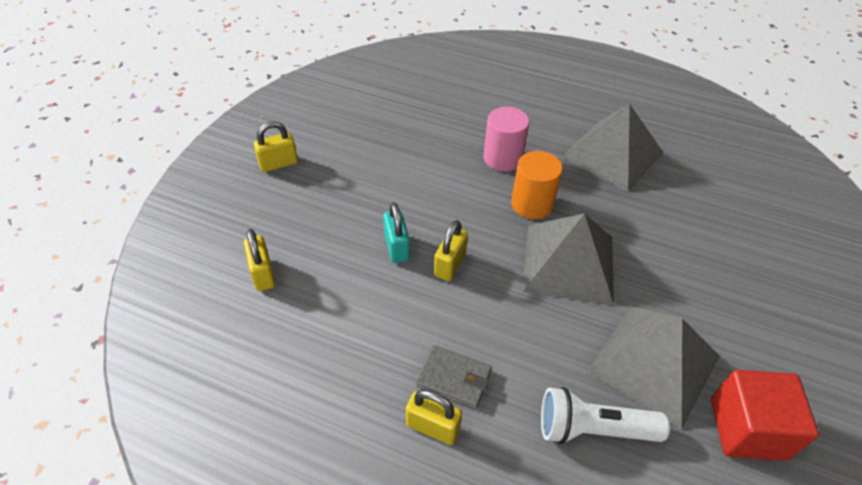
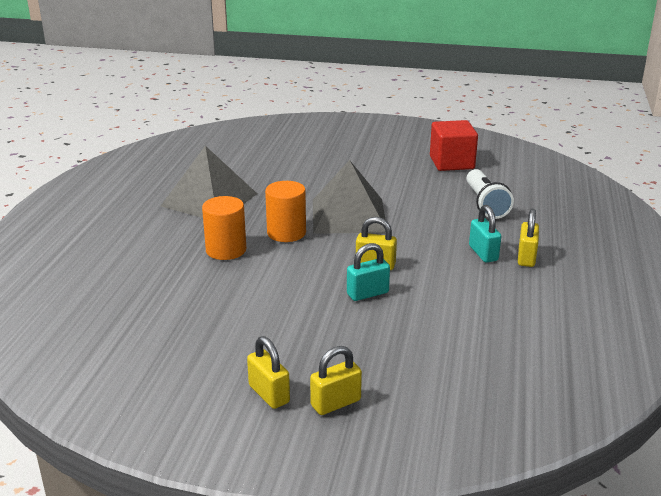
camera: 100 degrees left, 20 degrees down
yellow padlock [244,229,275,291] -> yellow padlock moved to [310,346,362,415]
grey wallet [416,345,492,409] -> turquoise padlock [469,205,501,263]
pink cylinder [483,107,529,172] -> orange cylinder [202,196,246,260]
grey pyramid [588,306,720,430] -> none

